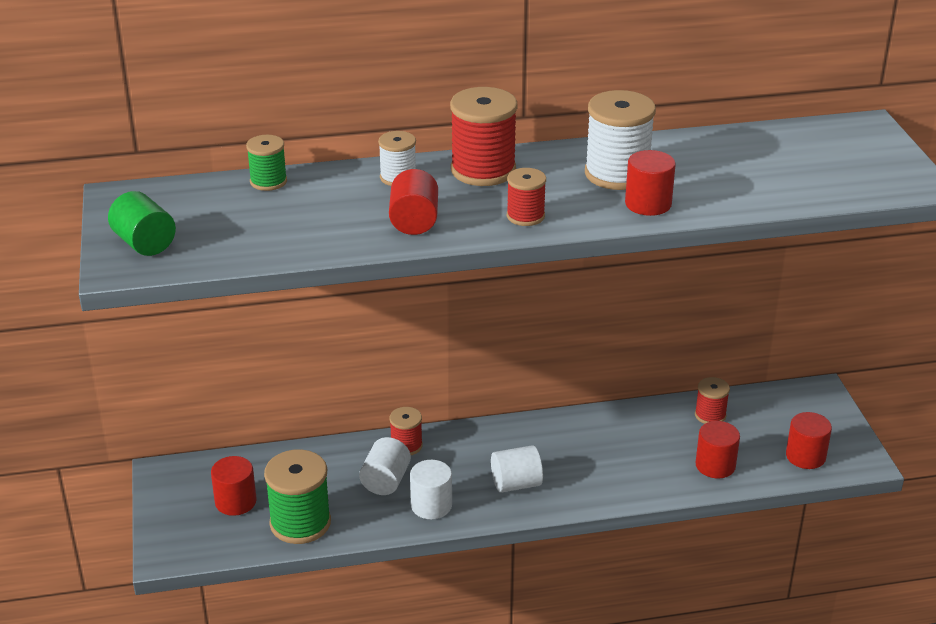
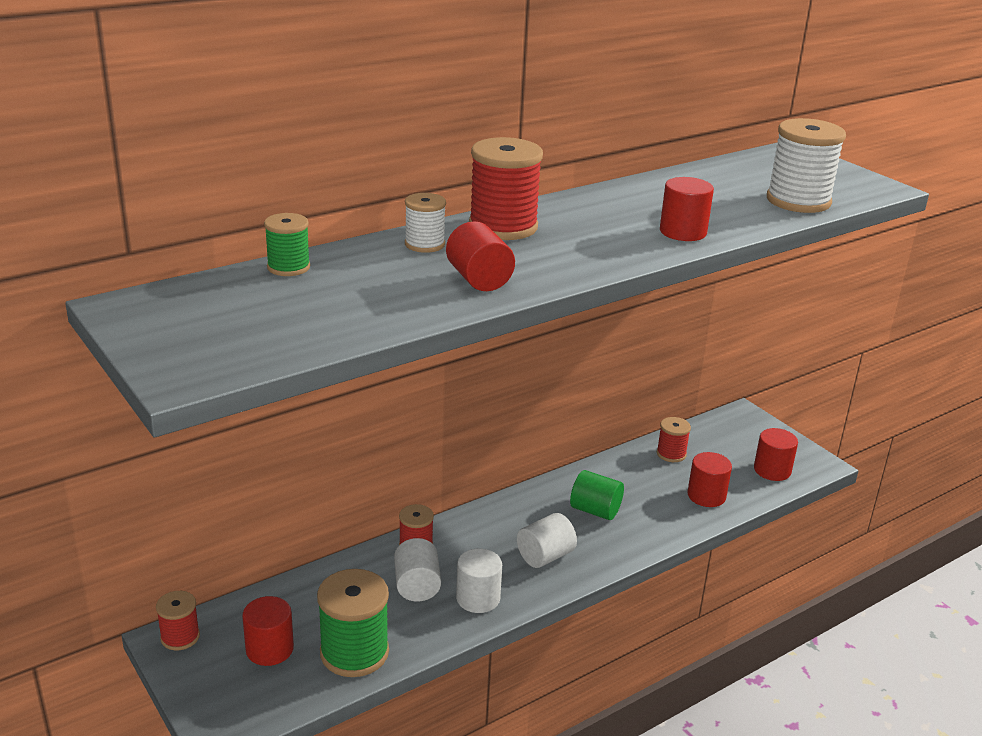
camera: 25 degrees left, 5 degrees down
green cylinder [108,191,176,256] -> green cylinder moved to [570,470,624,520]
red spool [507,168,546,226] -> red spool moved to [156,591,200,651]
white spool [585,90,656,190] -> white spool moved to [767,118,846,213]

